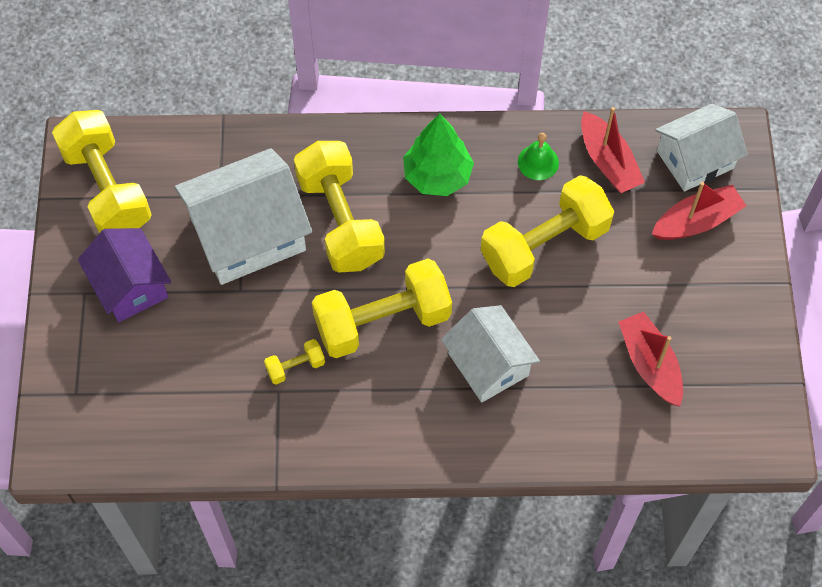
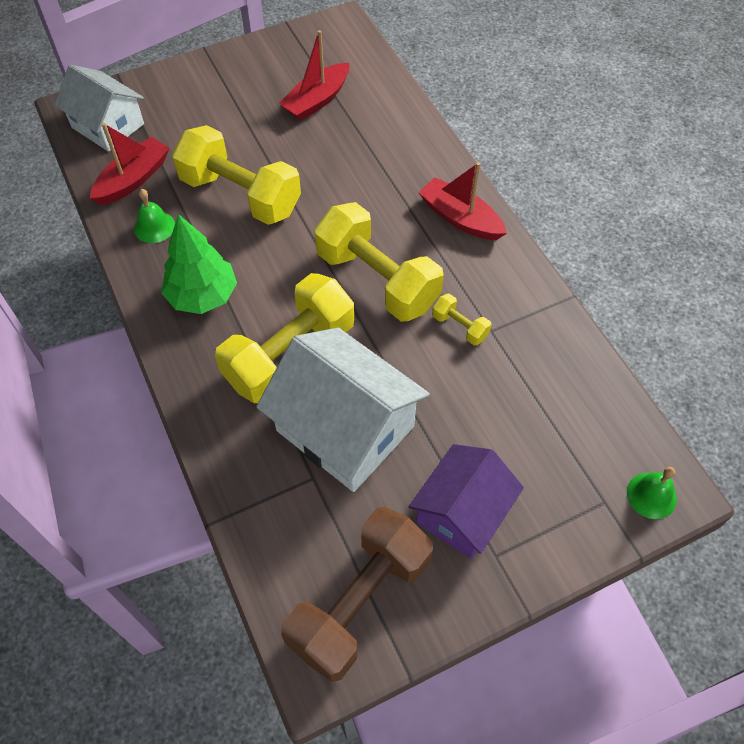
camera: 115 degrees left, 5 degrees down
yellow dumbbell [52,110,152,233] -> brown dumbbell [281,507,433,682]
white house [441,305,540,403] -> none
red boat [652,182,746,240] -> red boat moved to [419,162,507,240]
none -> green bell [627,467,677,519]

